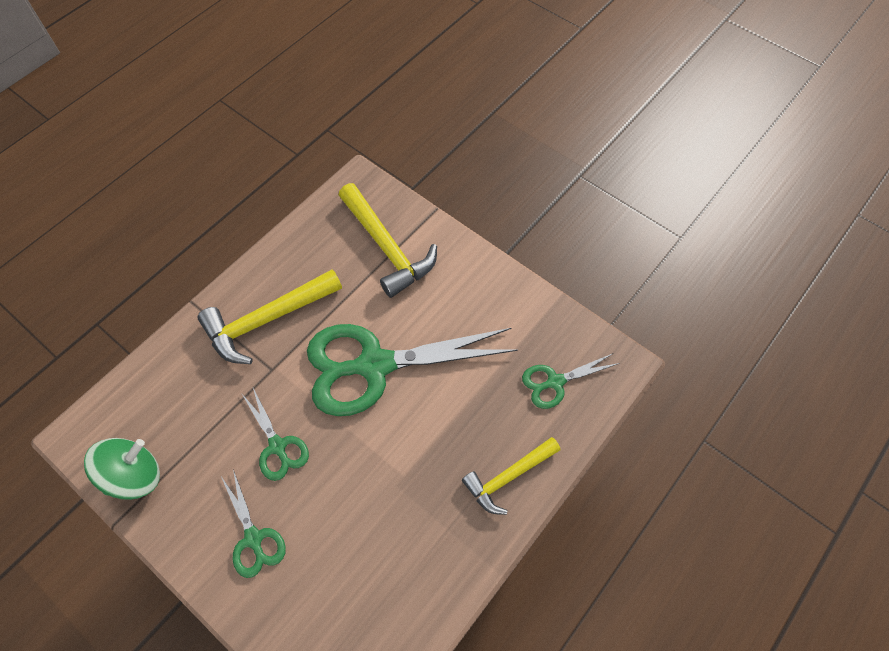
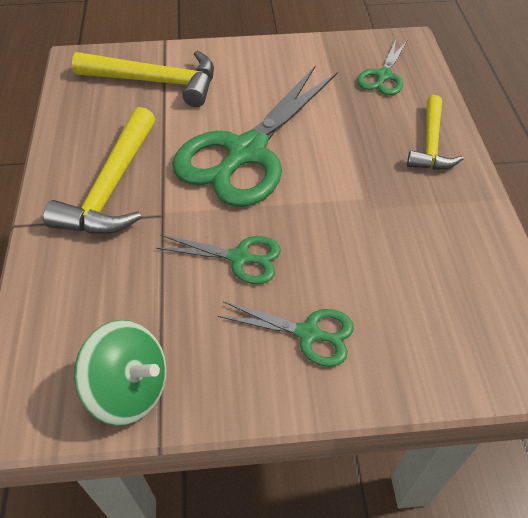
camera: 45 degrees left, 10 degrees down
green spinning top [84,438,160,500] -> green spinning top turned 105 degrees clockwise [74,320,166,426]

